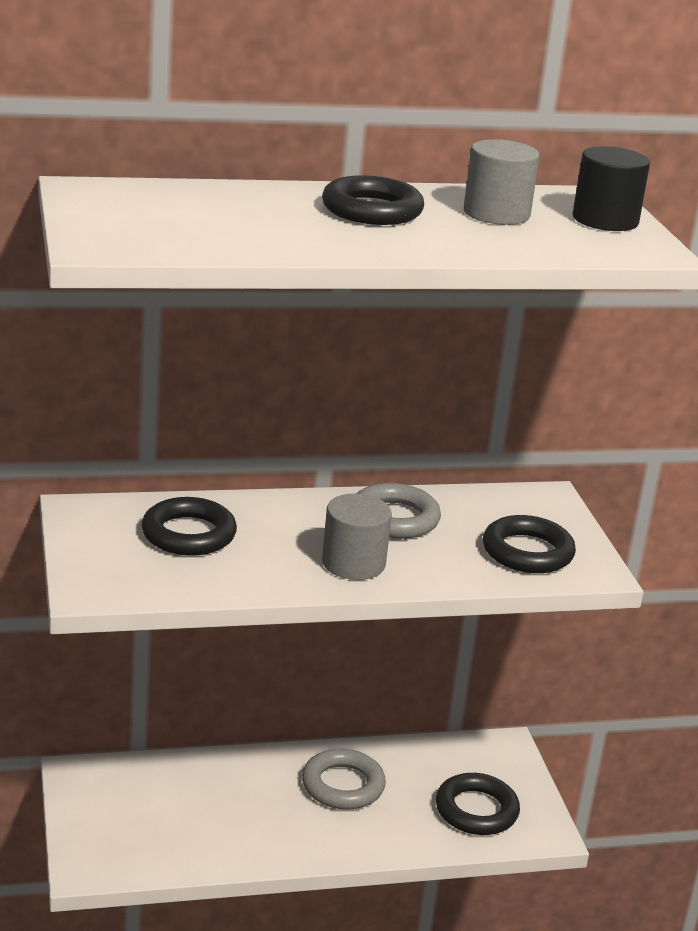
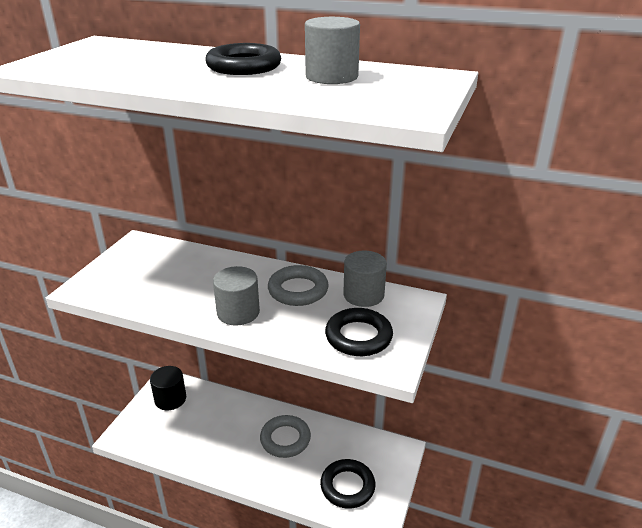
camera: 35 degrees right, 5 degrees up
black ring [142,497,237,556] -> none
black cylinder [573,146,650,231] -> black cylinder moved to [150,366,186,411]
none -> grey cylinder [343,251,387,307]

